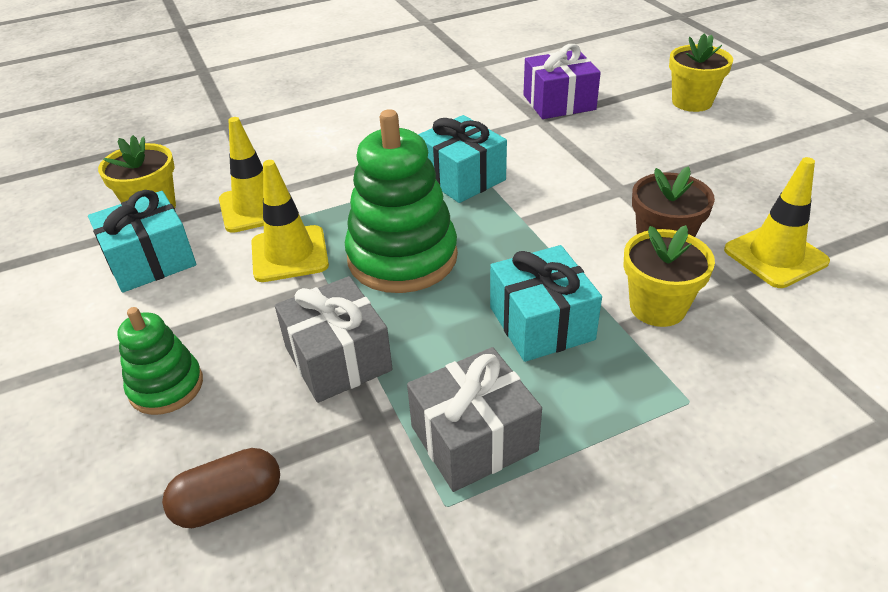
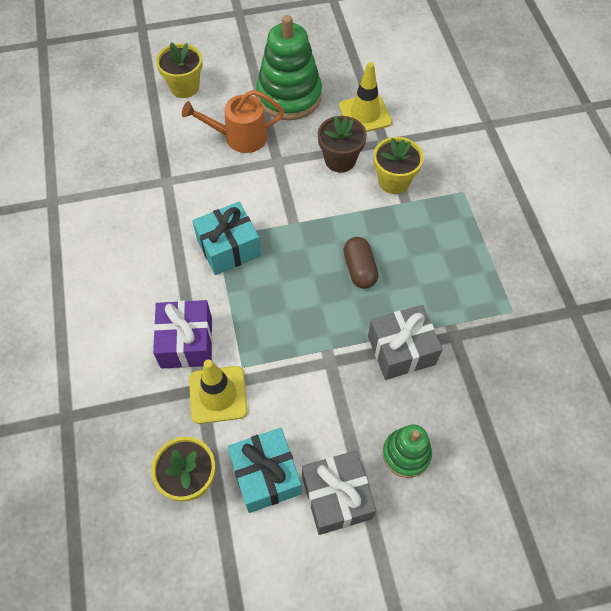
camera: 80 degrees left, 20 degrees up
brown capsule [162,448,280,528] -> brown capsule moved to [343,237,378,289]
yellow traffic cone [251,160,329,282] -> none
green stacking toy [345,109,458,293] -> green stacking toy moved to [256,15,322,120]
grey gift [407,347,542,492] -> grey gift moved to [302,450,376,535]
turquoise gift [490,245,602,362] -> none
purple gift [523,44,601,119] -> purple gift moved to [153,300,212,369]
none -> orange watering can [182,90,284,153]

